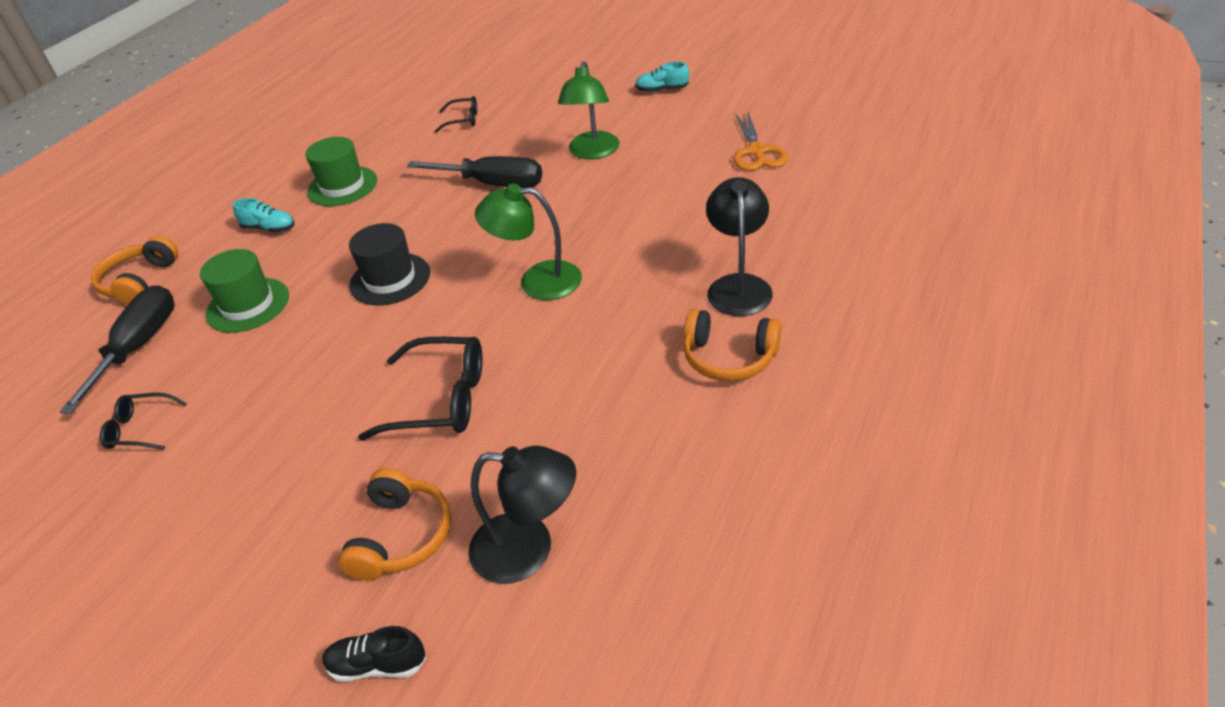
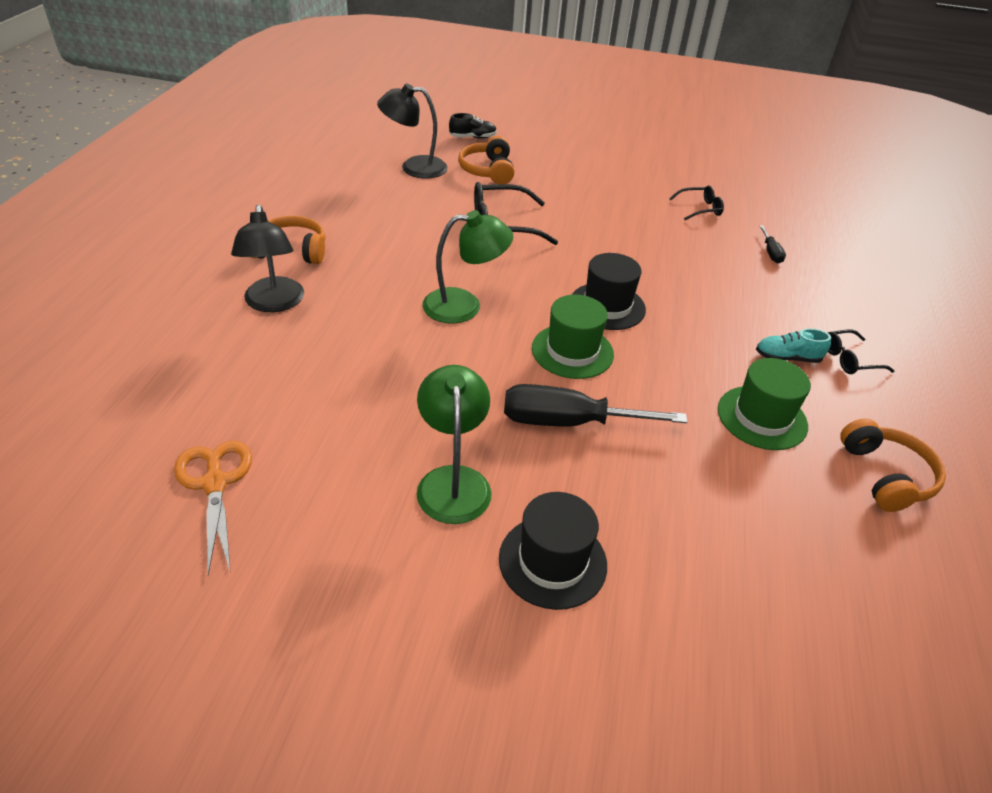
camera: 160 degrees right, 0 degrees up
black screwdriver [59,285,175,414] -> black screwdriver [759,225,786,263], size x0.47
orange headphones [91,236,178,305] -> orange headphones moved to [840,419,946,512]
green hat [200,249,289,333] -> green hat moved to [532,295,614,379]
black glasses [435,96,477,133] -> black glasses moved to [827,330,894,374]
turquoise shoe [635,62,689,92] -> none
none -> black hat [499,492,607,610]

